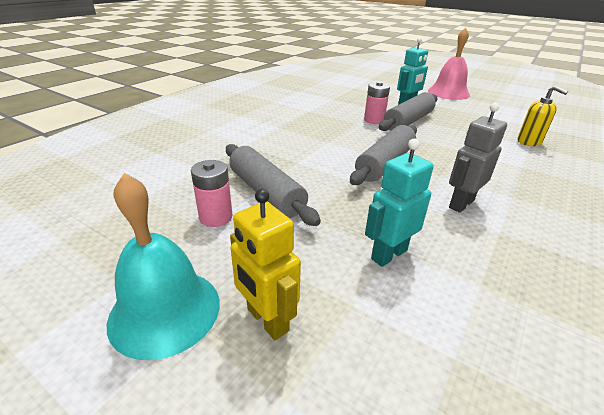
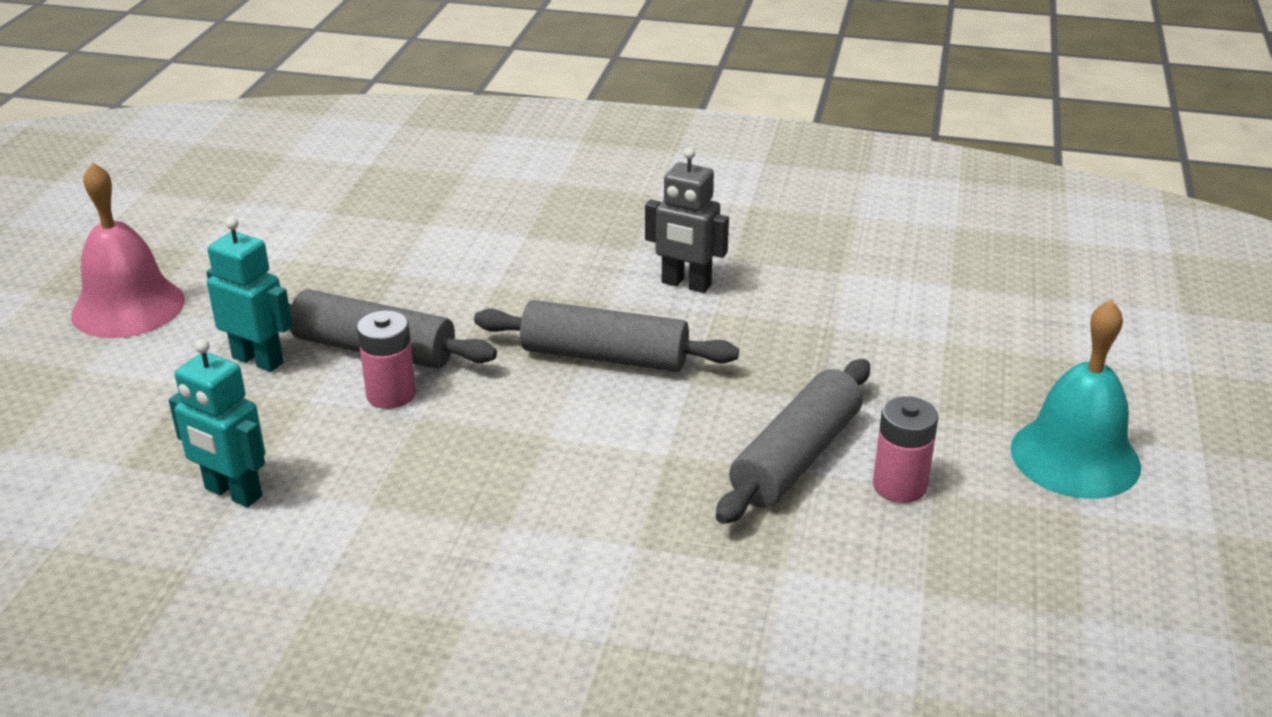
camera: 110 degrees left, 0 degrees up
yellow robot [230,189,301,340] -> none
turquoise robot [365,139,434,267] -> turquoise robot moved to [169,339,265,507]
yellow soap dispenser [517,86,568,146] -> none

